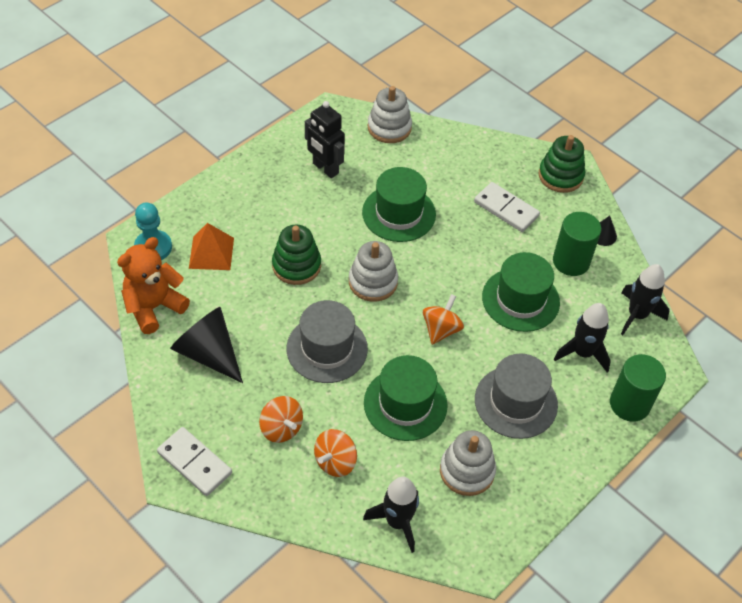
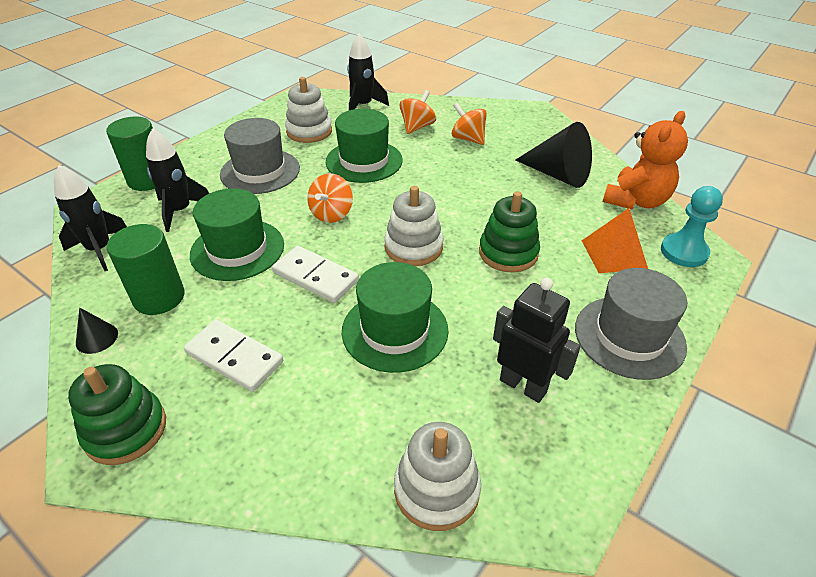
camera: 175 degrees right, 10 degrees down
white domino [157,427,232,496] -> white domino moved to [272,246,359,303]
grey hat [287,300,368,383] -> grey hat moved to [575,268,687,380]

